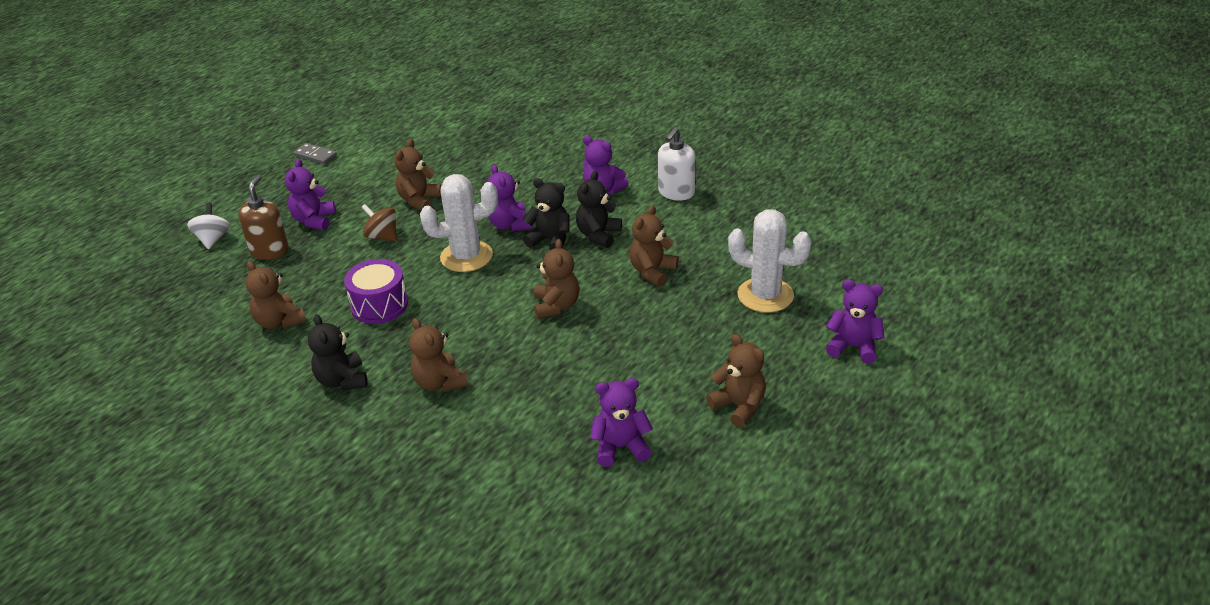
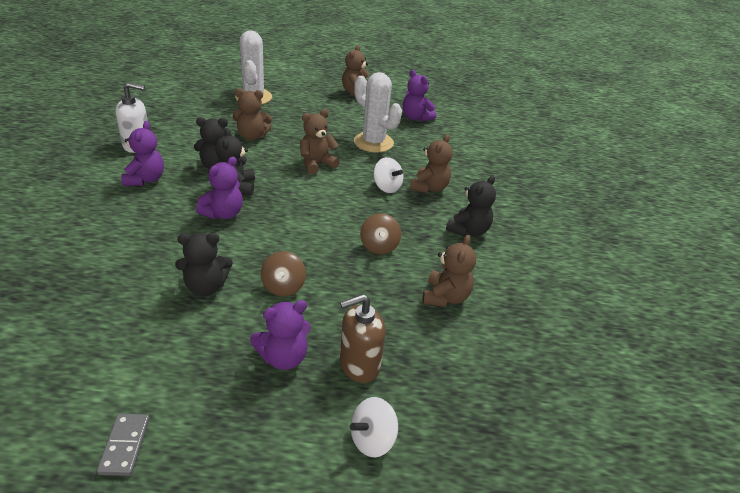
camera: 125 degrees left, 0 degrees up
purple drum [344,259,408,324] -> brown spinning top [360,213,401,255]
brown teddy bear [394,139,442,210] -> black teddy bear [175,233,233,296]
white cactus [420,174,498,272] -> white cactus moved to [354,72,402,152]
purple teddy bear [826,279,885,364] -> none
none -> white spinning top [373,157,404,193]

